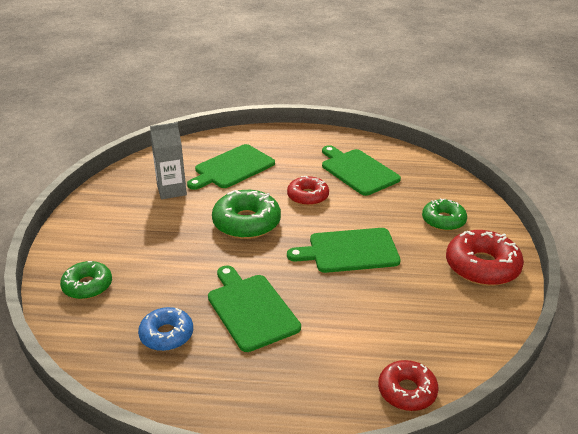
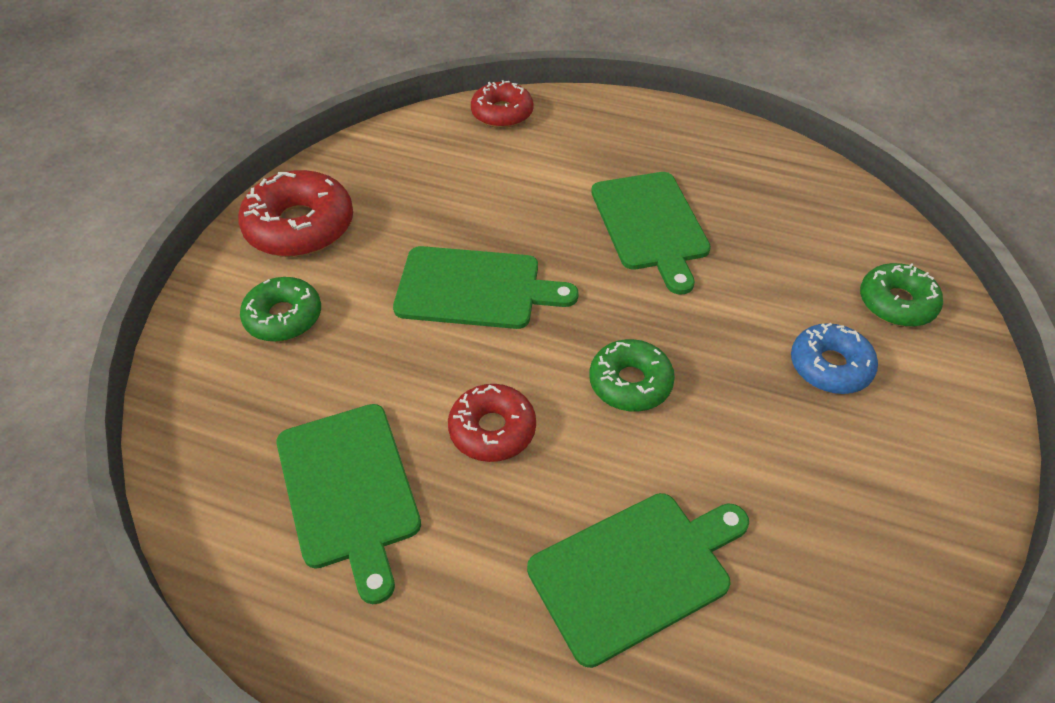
camera: 165 degrees left, 15 degrees up
blue donut [138,307,193,351] -> blue donut moved to [791,323,878,394]
grey carton [150,122,187,199] -> none
green donut [212,190,281,239] -> green donut [589,339,675,412], size x0.65

